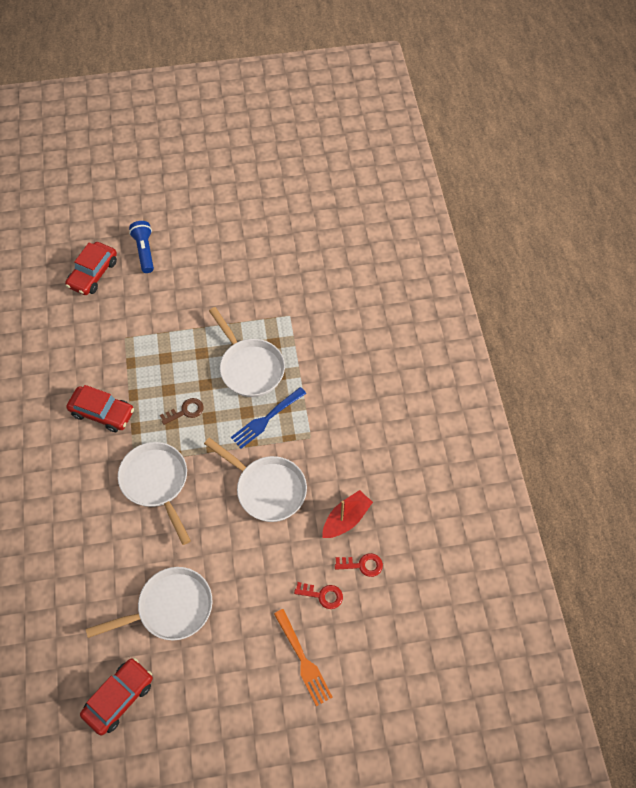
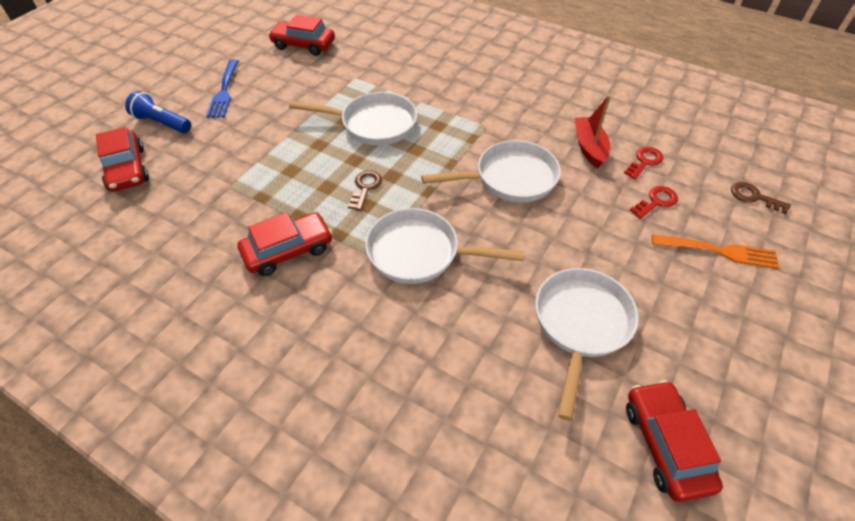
camera: 50 degrees left, 10 degrees down
blue fork [231,387,306,448] -> blue fork moved to [206,59,238,118]
none -> red car [268,15,335,56]
none -> brown key [731,182,791,214]

